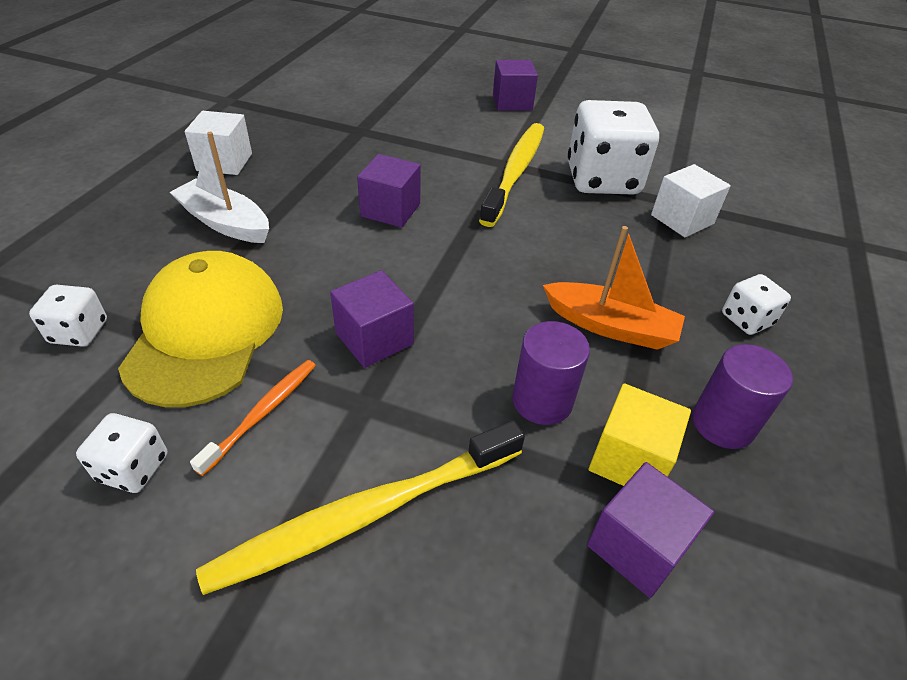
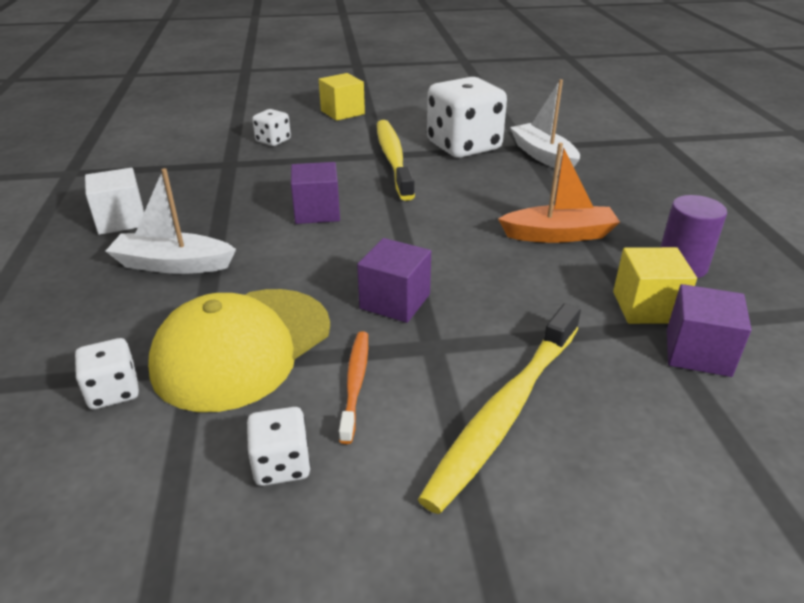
camera: 25 degrees left, 10 degrees down
yellow cap [118,251,283,407] -> yellow cap turned 120 degrees counterclockwise [148,289,330,412]
purple cube [493,60,538,111] -> yellow cube [319,73,365,121]
purple cylinder [512,321,590,425] -> none
white cube [651,164,731,237] -> white boat [510,79,580,170]
white dice [722,274,791,335] -> white dice moved to [252,109,291,146]

